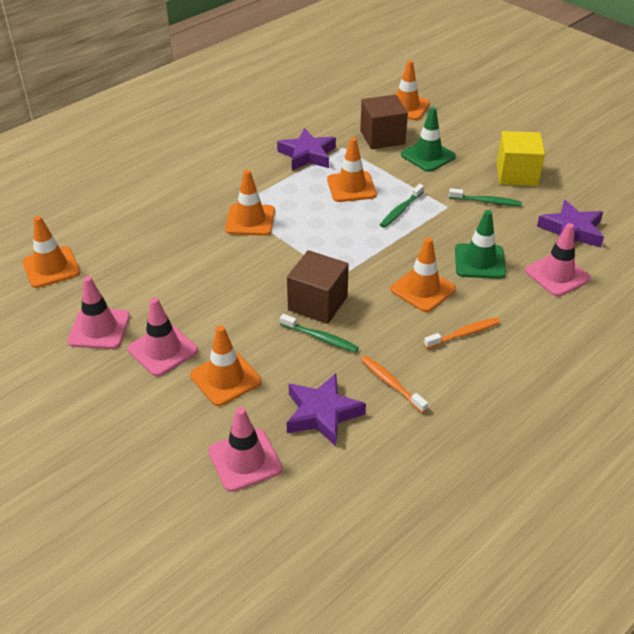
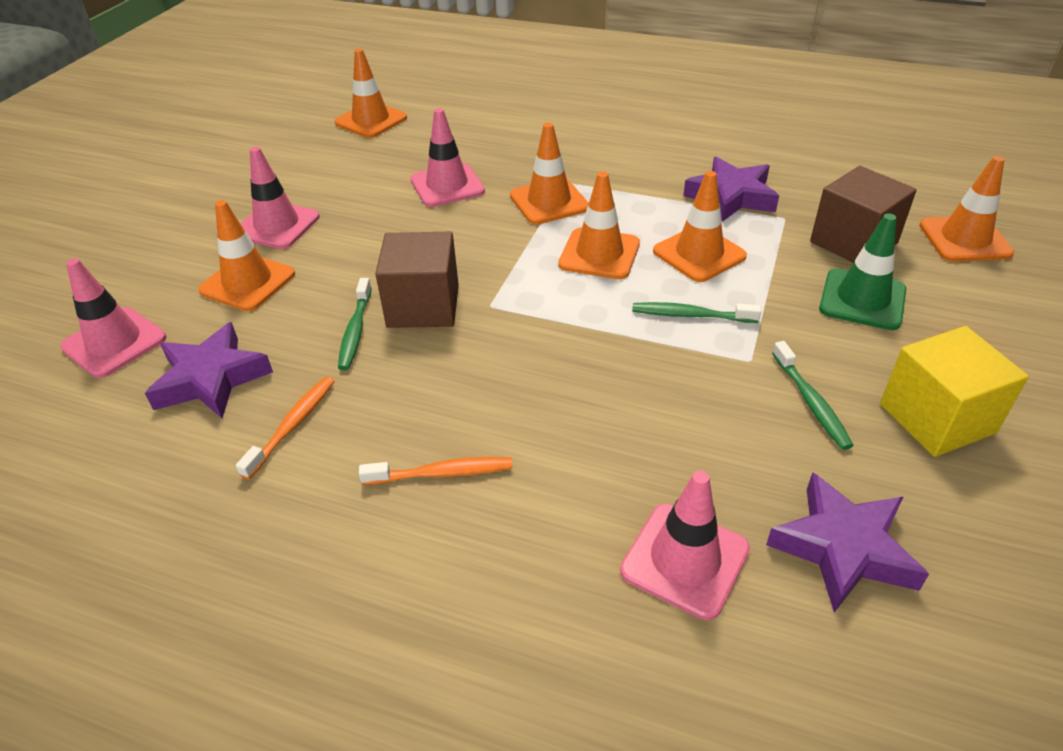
camera: 65 degrees right, 0 degrees up
pink traffic cone [68,276,130,349] -> pink traffic cone moved to [410,108,485,207]
orange traffic cone [391,237,456,312] -> orange traffic cone moved to [558,172,640,279]
orange toothbrush [424,317,500,349] -> orange toothbrush turned 45 degrees counterclockwise [359,457,513,485]
green traffic cone [455,210,506,279] -> none

